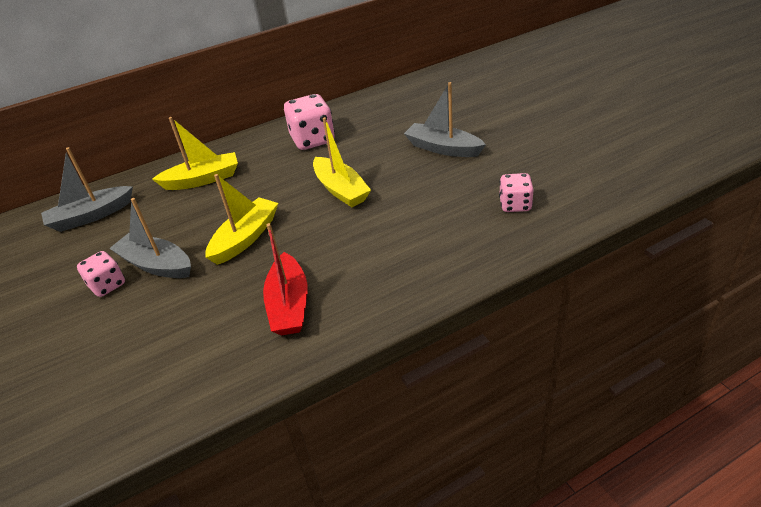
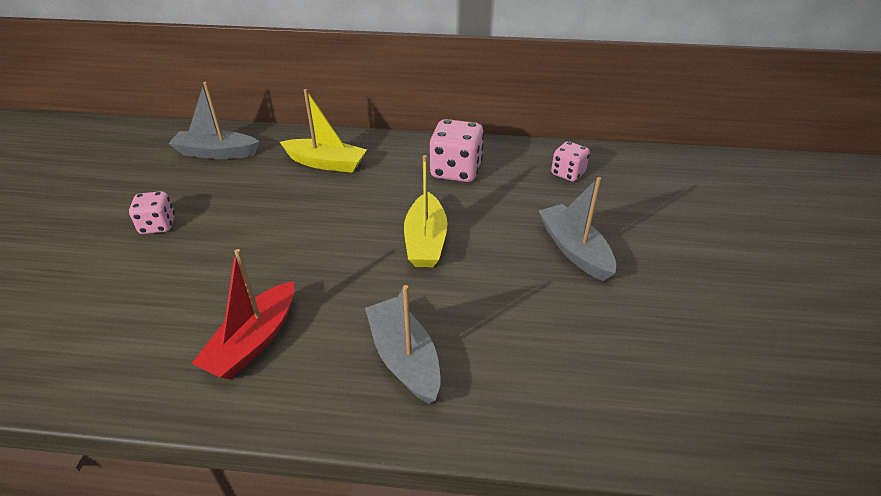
camera: 30 degrees right, 0 degrees up
grey boat [109,198,191,278] -> grey boat moved to [365,285,440,404]
yellow boat [205,174,278,265] -> none
pink dice [499,173,534,212] -> pink dice moved to [551,141,590,182]

